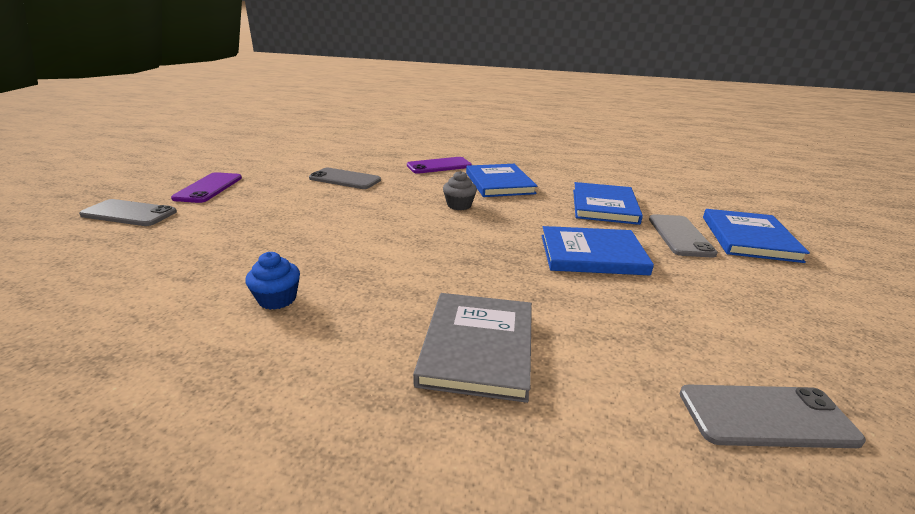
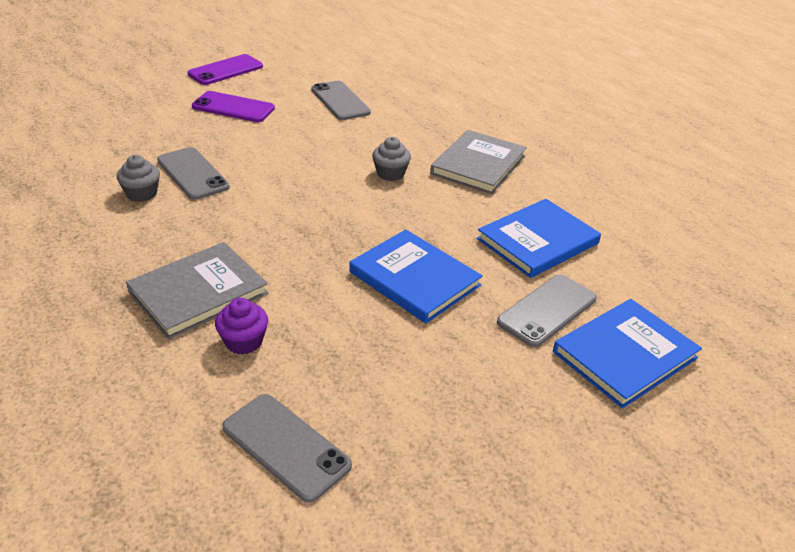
camera: 40 degrees right, 10 degrees up
grey phone [79,199,177,226] -> grey phone moved to [157,147,230,200]
blue cupcake [245,252,300,310] -> grey cupcake [117,155,160,202]
purple phone [407,157,472,174] -> purple phone moved to [192,91,275,122]
blue book [466,164,537,197] -> grey book [430,130,527,194]
none -> purple cupcake [215,298,268,354]

